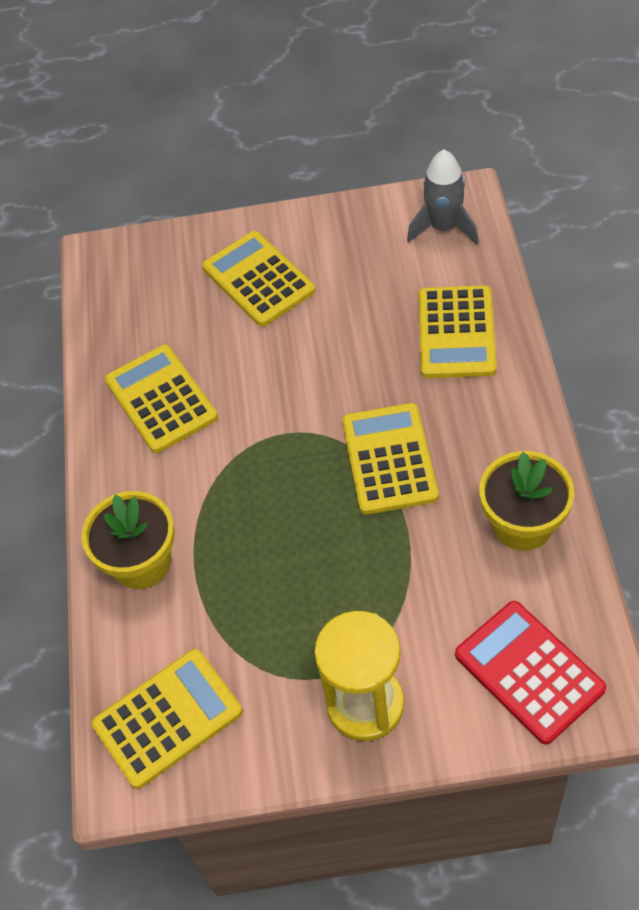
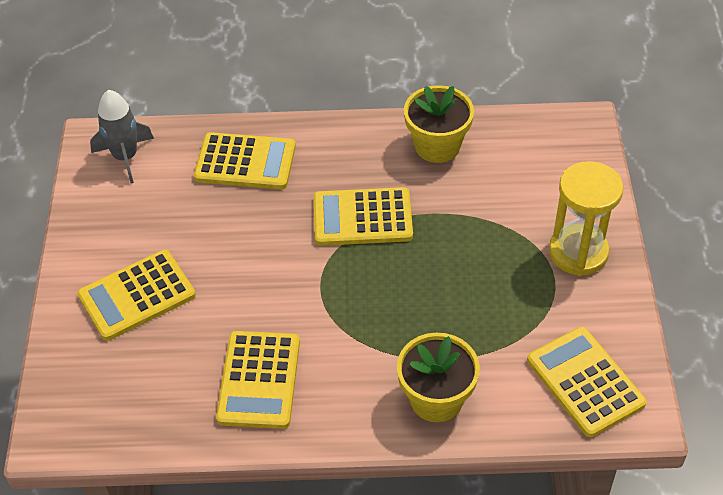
camera: 90 degrees left, 5 degrees down
yellow calculator [105,344,218,453] -> yellow calculator turned 60 degrees counterclockwise [216,331,300,429]
red calculator [455,601,606,745] -> none

